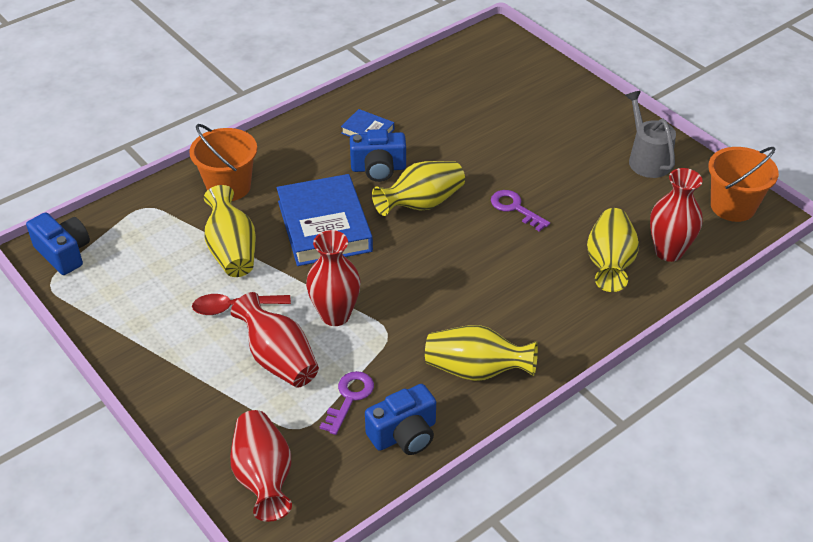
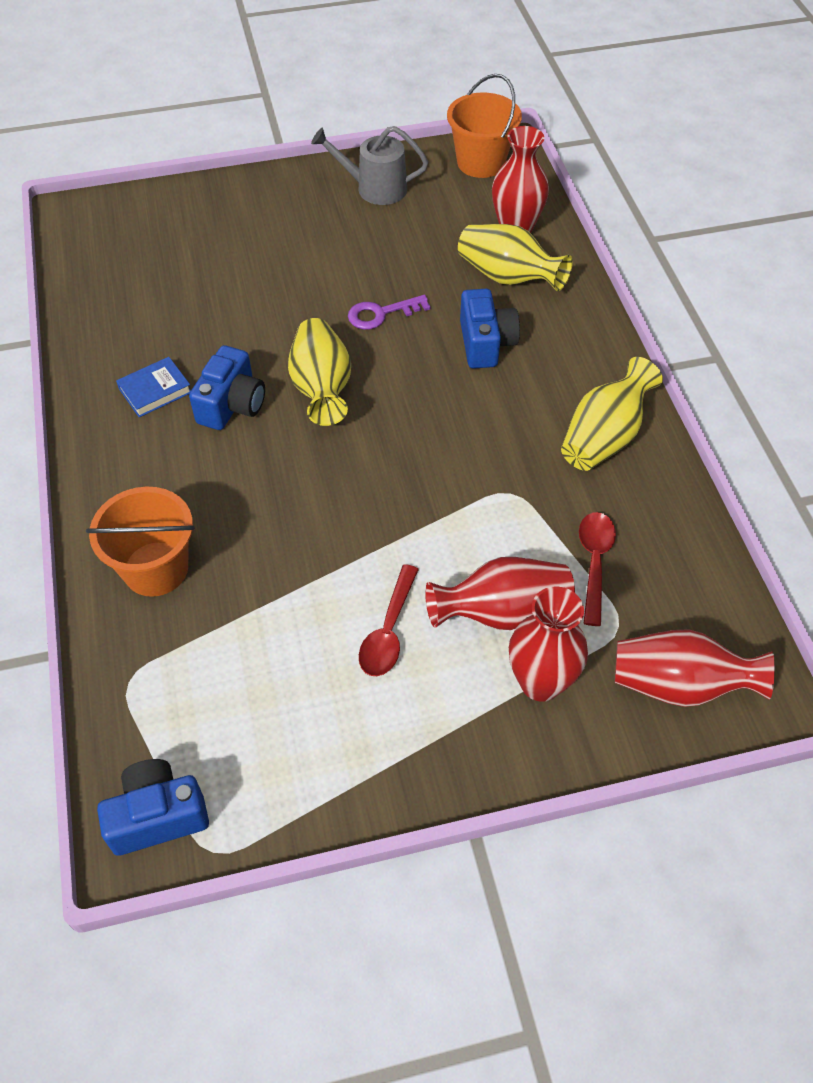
camera: 65 degrees left, 10 degrees up
yellow vase [204,185,256,277] -> none
blue book [277,174,373,266] -> none
red vase [306,230,360,326] -> red vase moved to [509,587,588,702]
purple key [320,371,374,435] -> red spoon [579,512,616,626]
blue camera [365,384,436,455] -> blue camera moved to [460,289,520,369]

